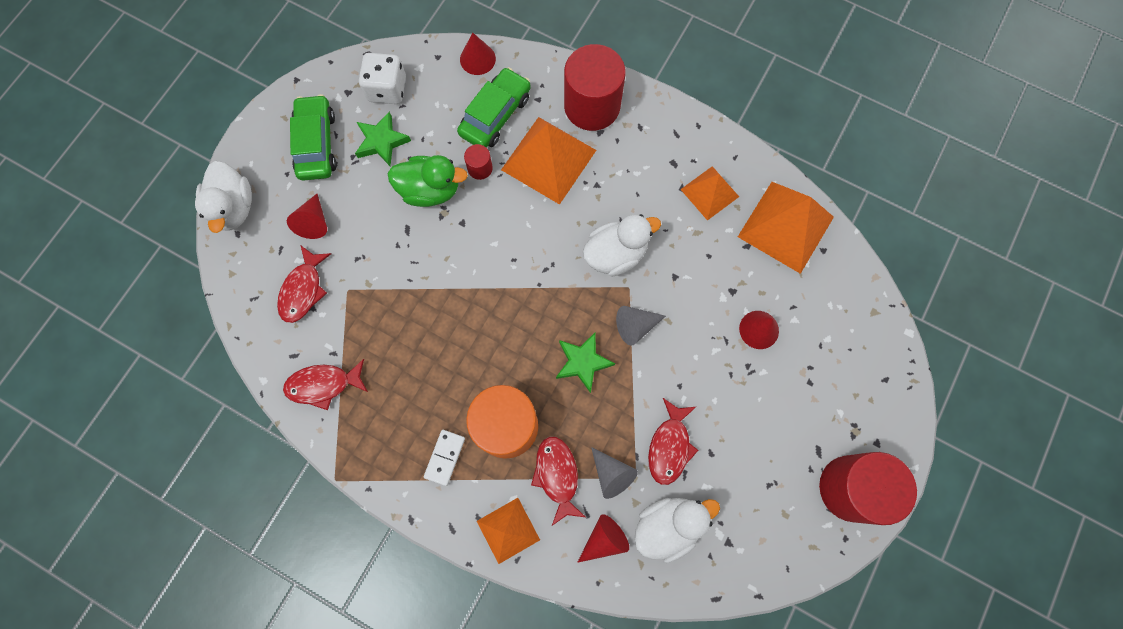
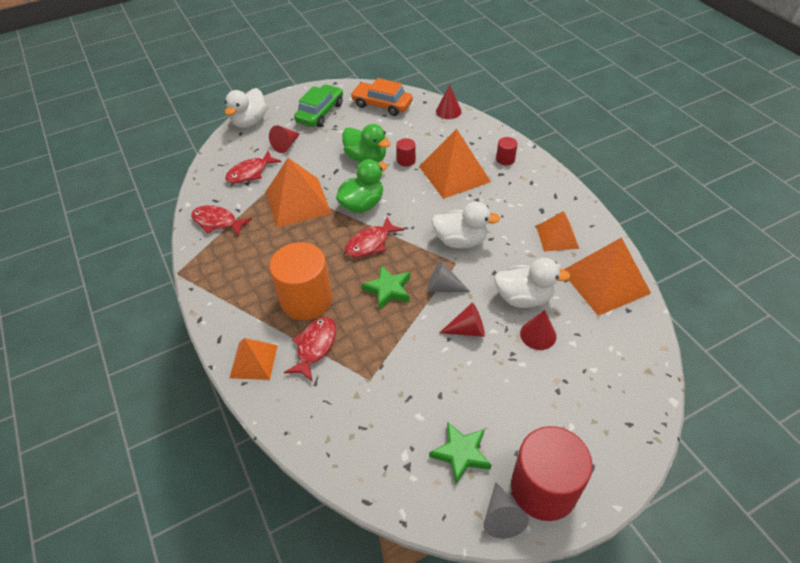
camera: 35 degrees right, 25 degrees down
green star [355,112,411,166] -> green star moved to [429,422,491,484]
white dice [359,53,406,104] -> orange car [351,78,413,116]
white domino [424,430,465,486] -> none
green car [457,67,531,148] -> none
red cylinder [564,44,626,131] -> red cylinder [496,137,517,165], size x0.43
red cone [577,514,629,563] -> red cone moved to [439,303,485,337]
grey cone [591,447,638,499] -> grey cone moved to [483,482,529,539]
white duck [634,498,720,563] -> white duck moved to [494,258,571,308]
red fish [648,398,698,485] -> red fish moved to [345,217,404,258]
none -> orange pyramid [266,158,331,228]
none -> green duck [336,159,387,213]

